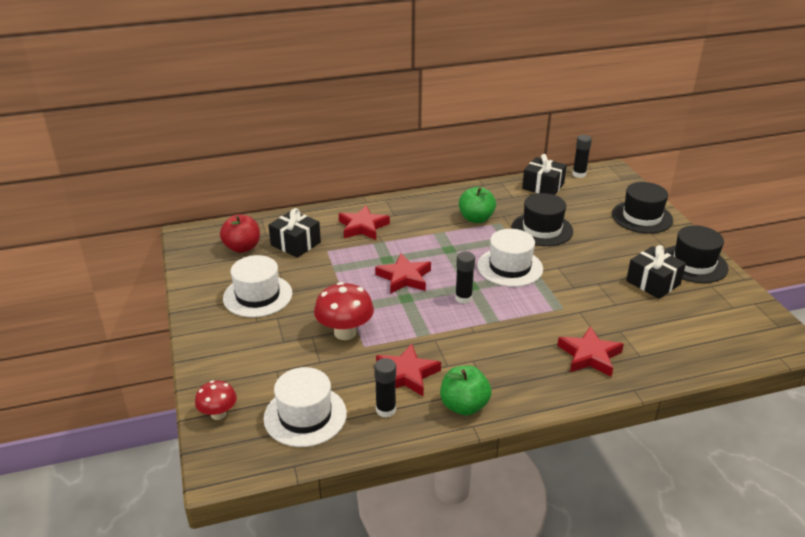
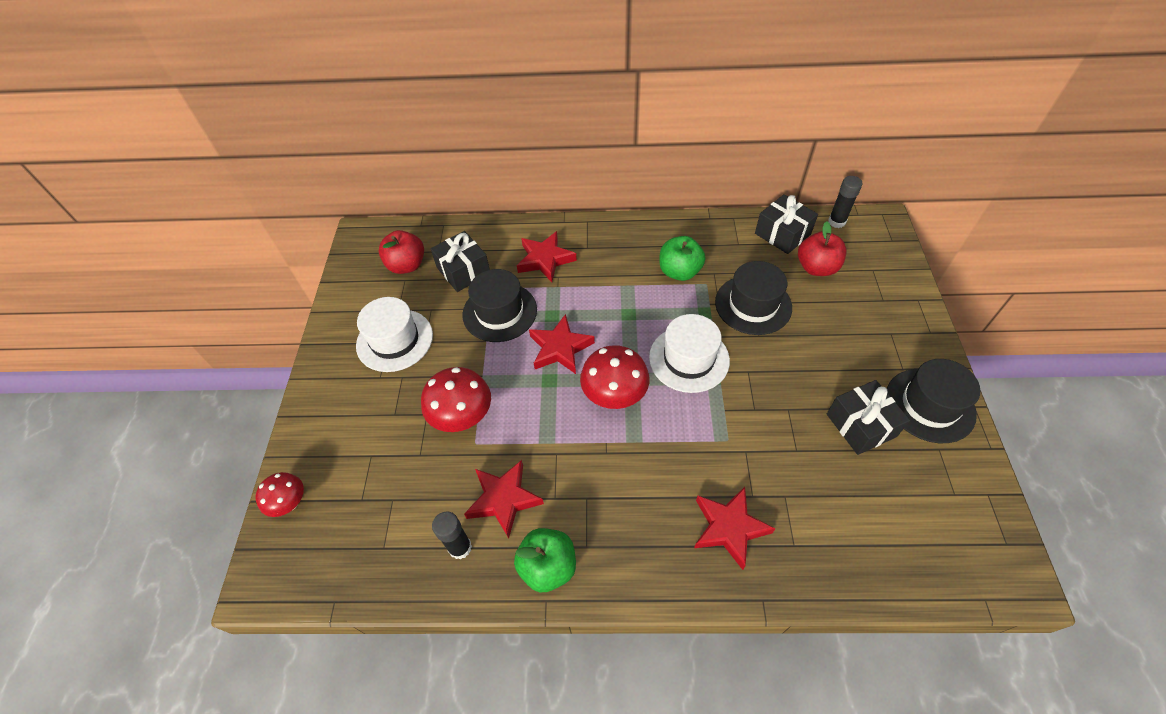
camera: 20 degrees right, 20 degrees up
white hat [264,367,347,447] -> none
black glue stick [455,252,475,304] -> red mushroom [580,345,650,409]
black hat [612,182,673,233] -> black hat moved to [462,269,537,342]
none -> red apple [798,221,847,276]

